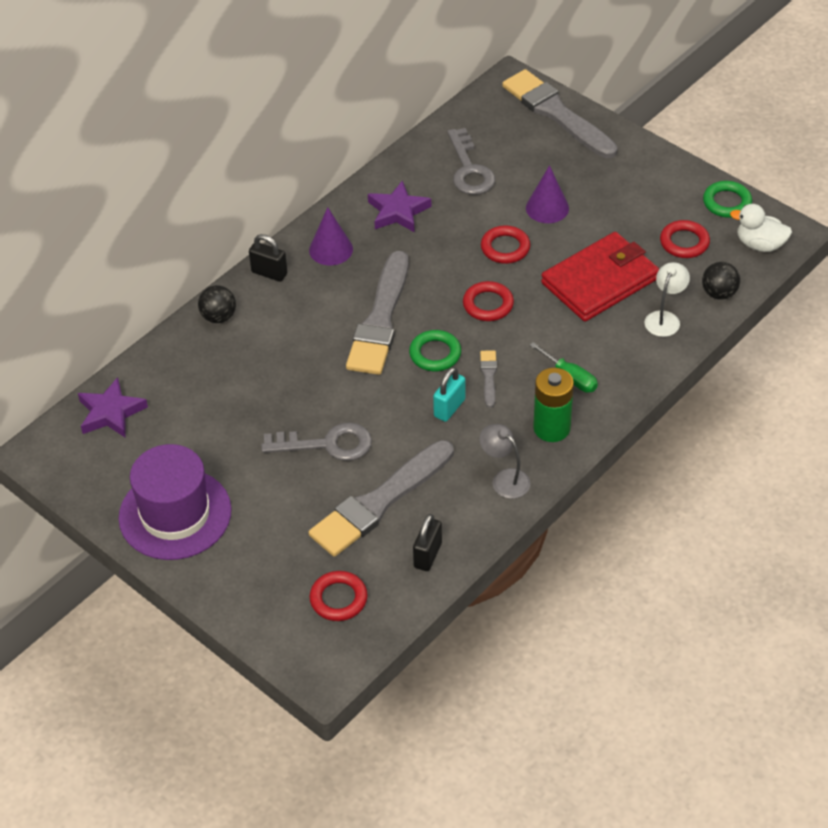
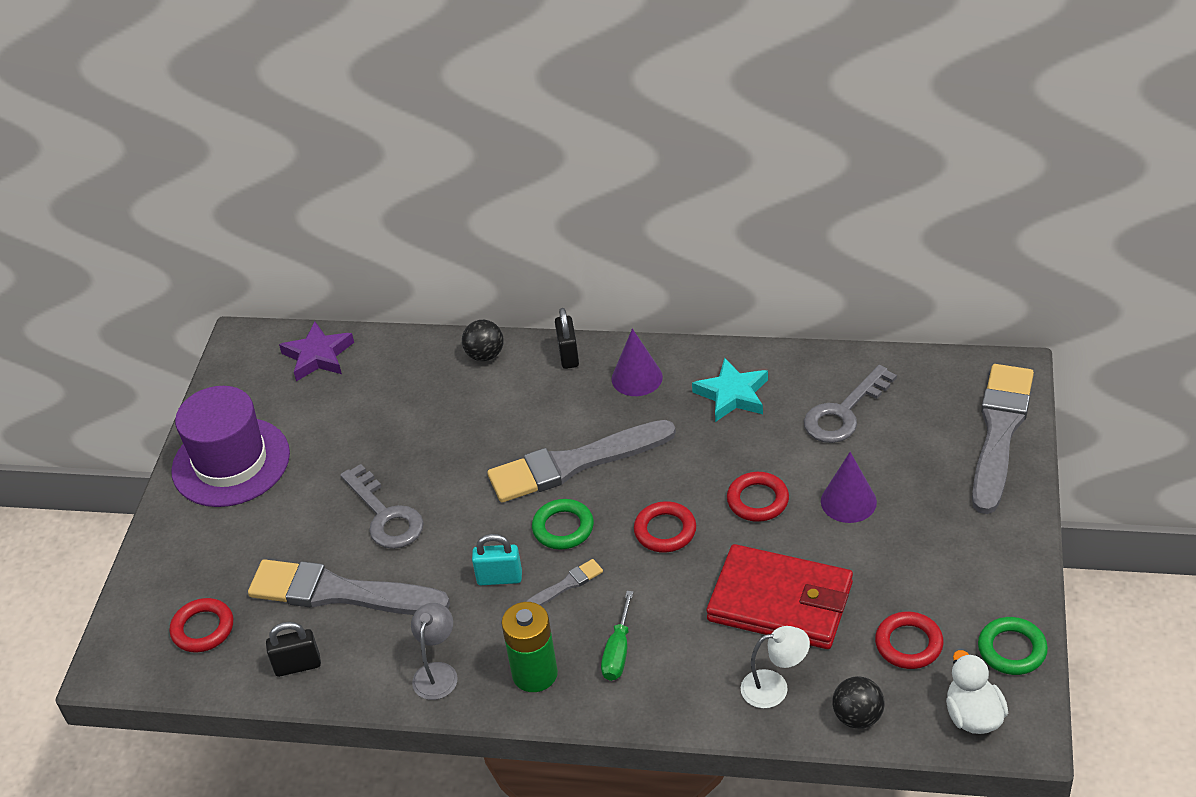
camera: 60 degrees right, 5 degrees down
purple star [368,180,431,232] -> turquoise star [692,358,768,422]

